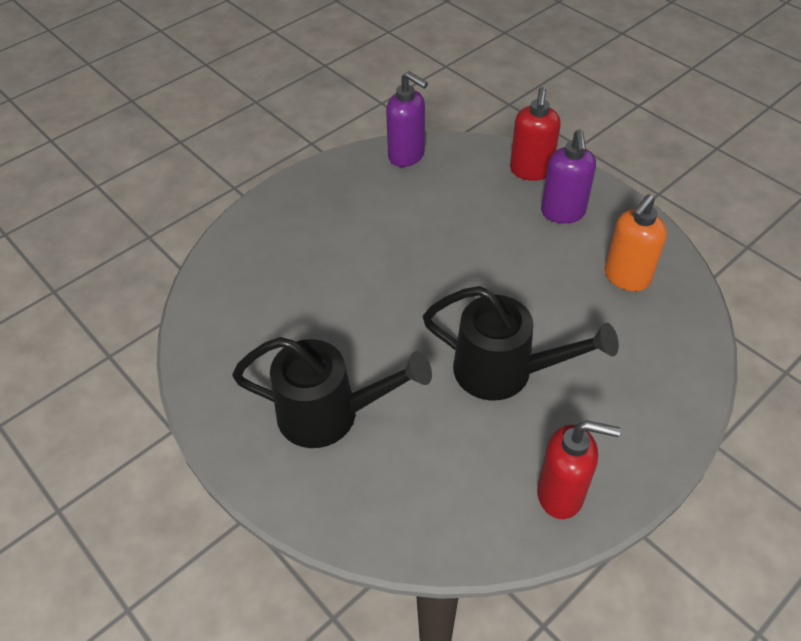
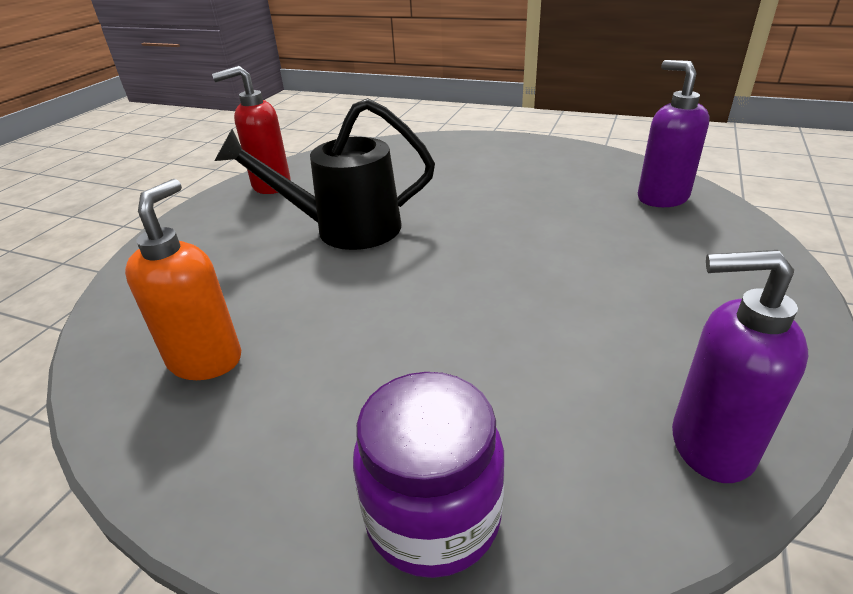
camera: 155 degrees right, 15 degrees down
black watering can [232,337,432,448] -> none
red soap dispenser [510,87,561,181] -> purple jar [353,372,505,578]
purple soap dispenser [541,129,596,224] -> purple soap dispenser moved to [638,60,710,207]

